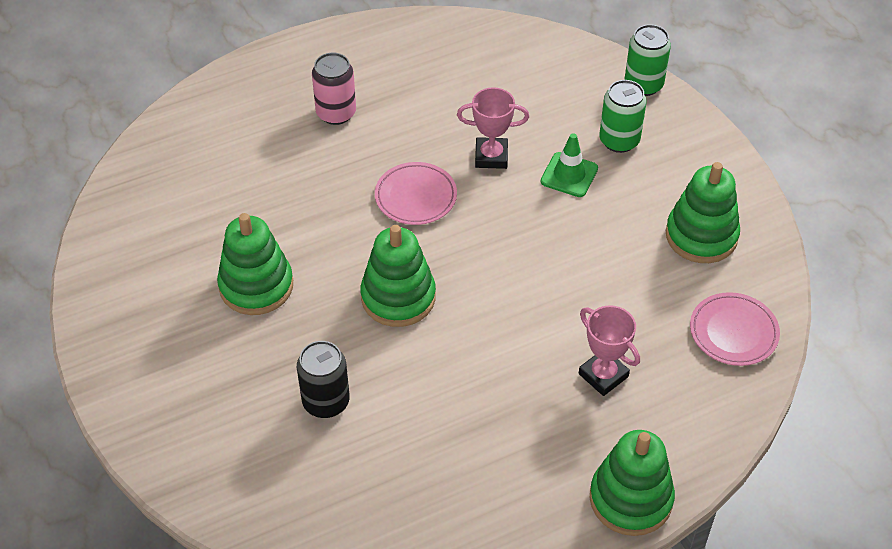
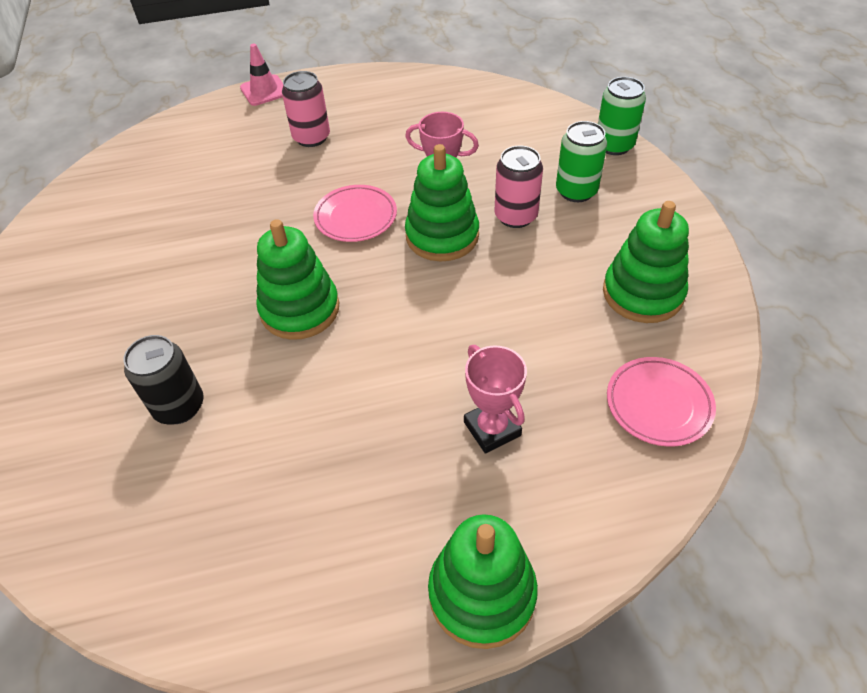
camera: 15 degrees right, 0 degrees up
green stacking toy [217,213,293,315] -> green stacking toy moved to [405,144,479,261]
green traffic cone [541,133,598,197] -> pink can [495,146,543,228]
none -> pink traffic cone [240,44,283,106]

